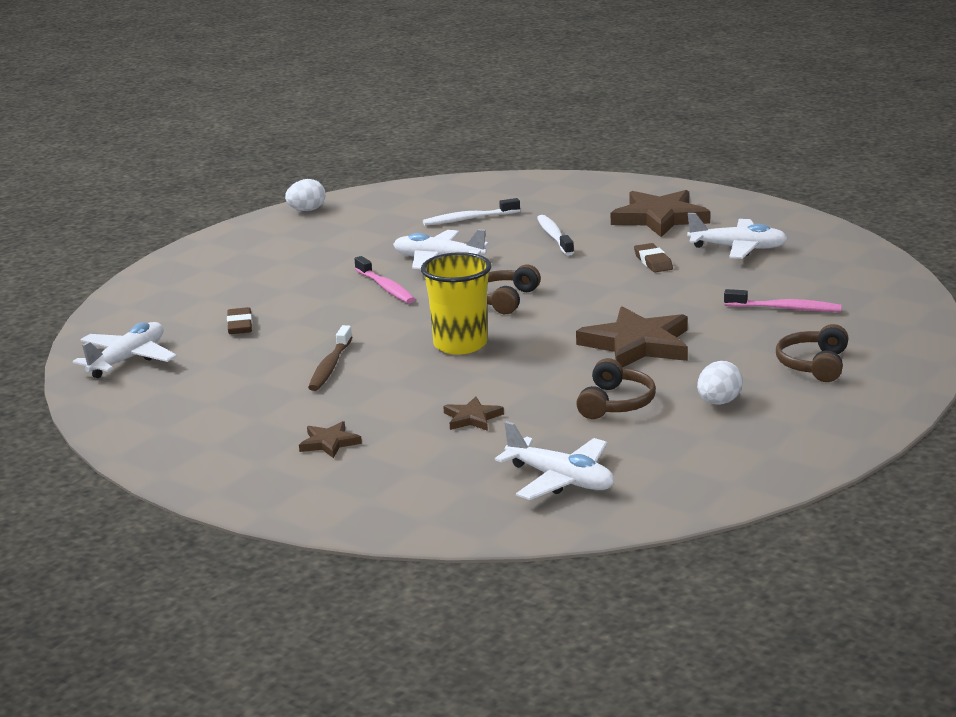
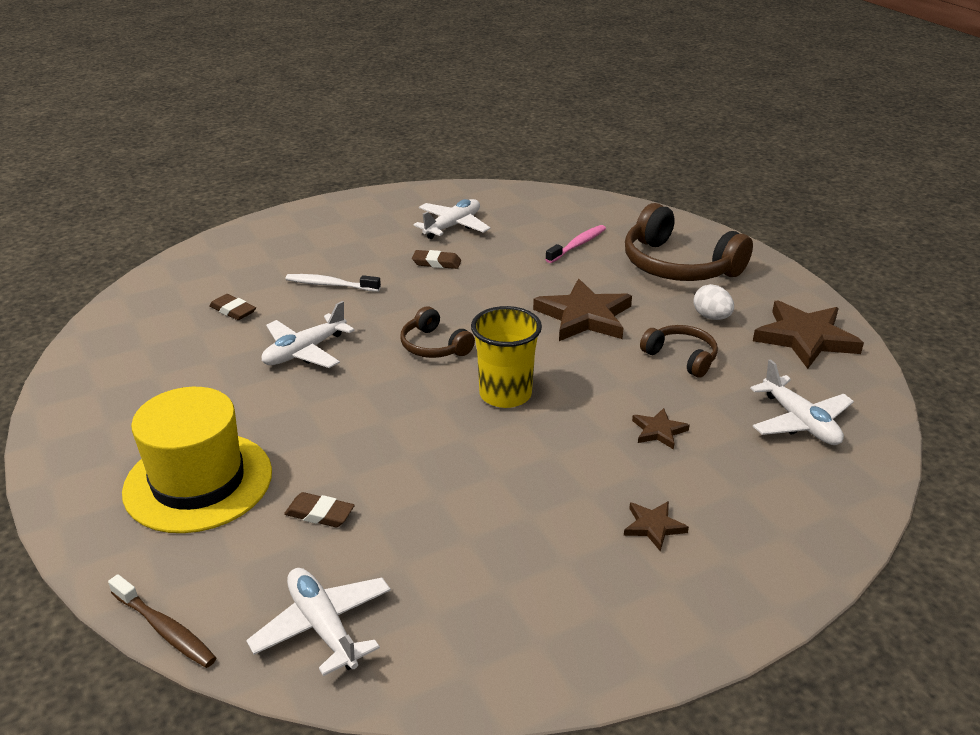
camera: 65 degrees left, 10 degrees up
white egg [285,179,326,211] -> none
brown toothbrush [308,325,353,391] -> brown toothbrush moved to [108,574,216,668]
pink toothbrush [355,256,415,304] -> none
white toothbrush [423,198,520,226] -> brown eraser [209,294,256,320]
white plane [495,421,614,500] -> white plane turned 90 degrees clockwise [750,359,854,445]
brown star [611,190,710,237] -> brown star moved to [753,300,864,369]
brown headphones [776,324,849,382] -> brown headphones [625,203,753,281], size x1.89
none -> yellow hat [122,387,272,533]

